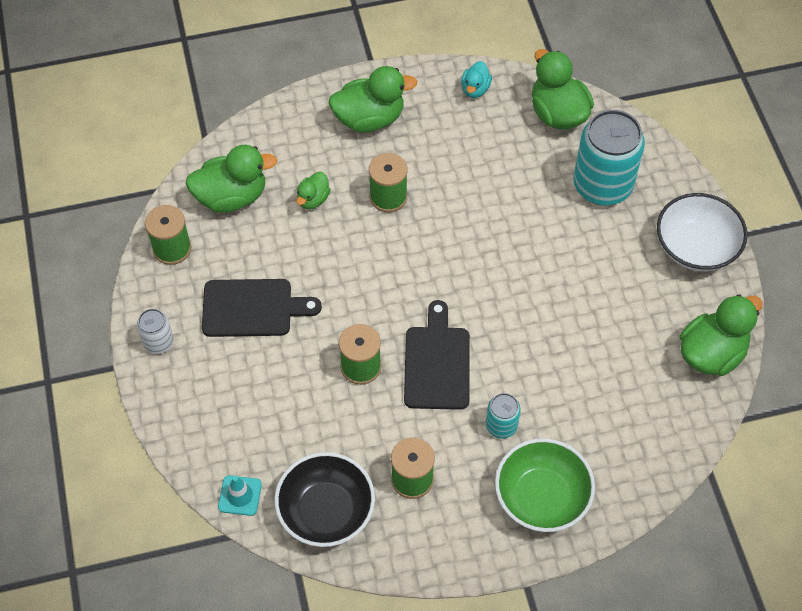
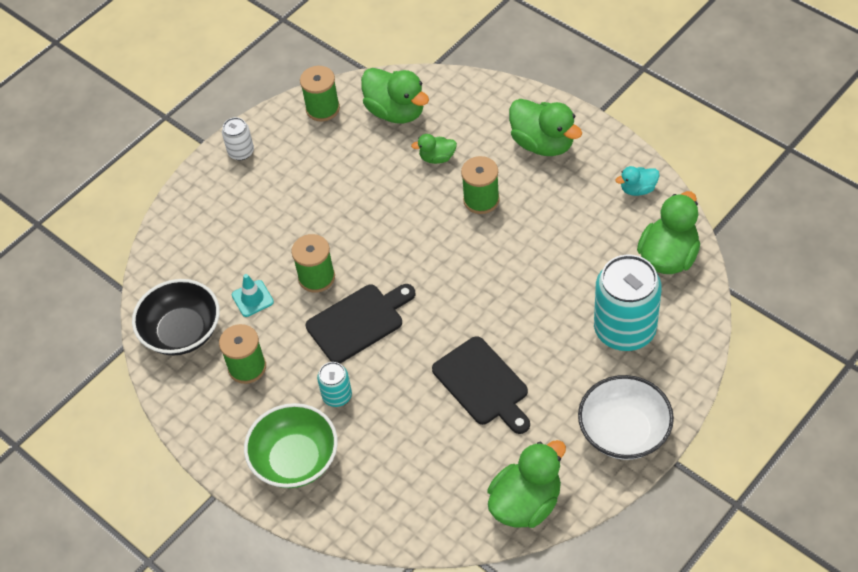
camera: 60 degrees right, 5 degrees down
black cutting board [202,279,322,337] -> black cutting board moved to [432,336,530,434]
turquoise traffic cone [218,475,262,516] -> turquoise traffic cone moved to [232,274,274,317]
green duck [680,294,763,376] -> green duck turned 60 degrees counterclockwise [488,440,566,528]

